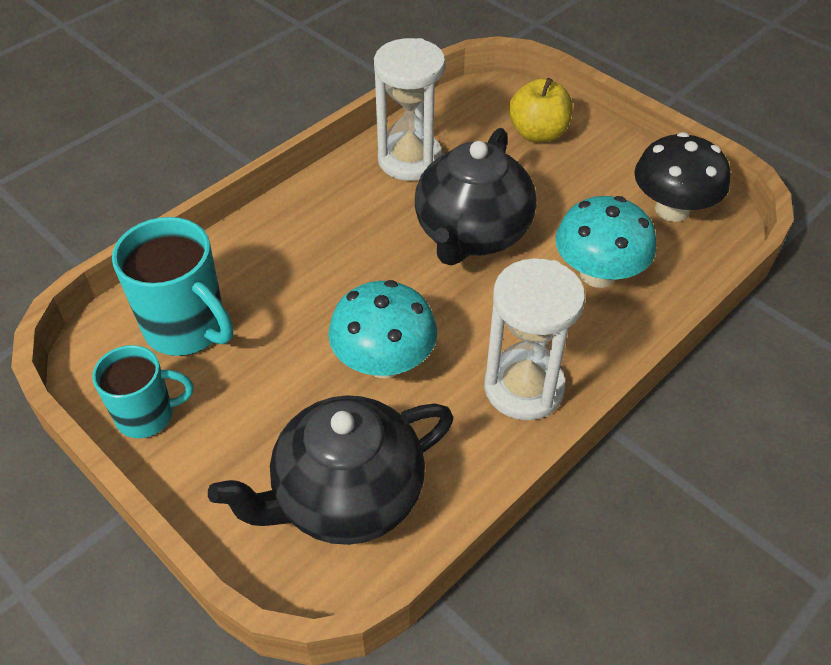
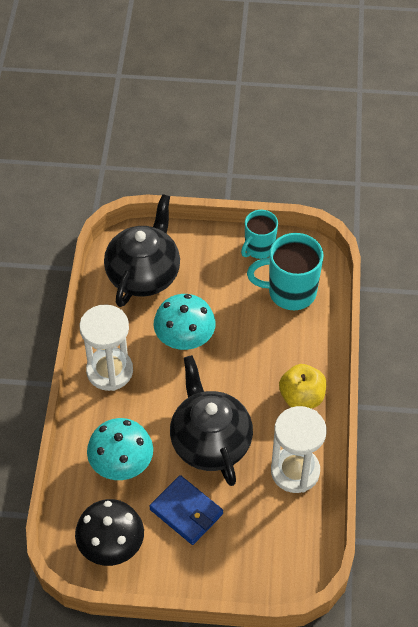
camera: 140 degrees right, 5 degrees up
yellow apple [509,78,573,143] -> yellow apple moved to [279,364,326,409]
none -> blue wallet [149,475,223,545]

